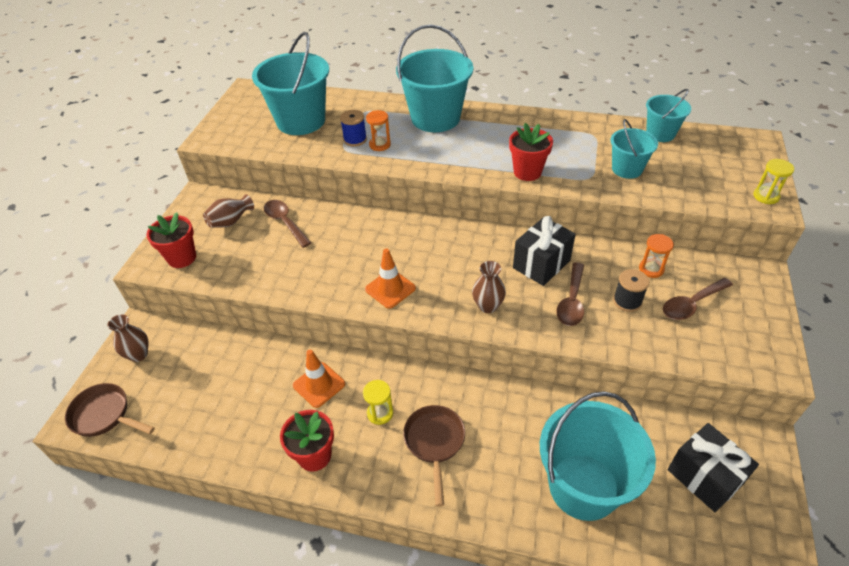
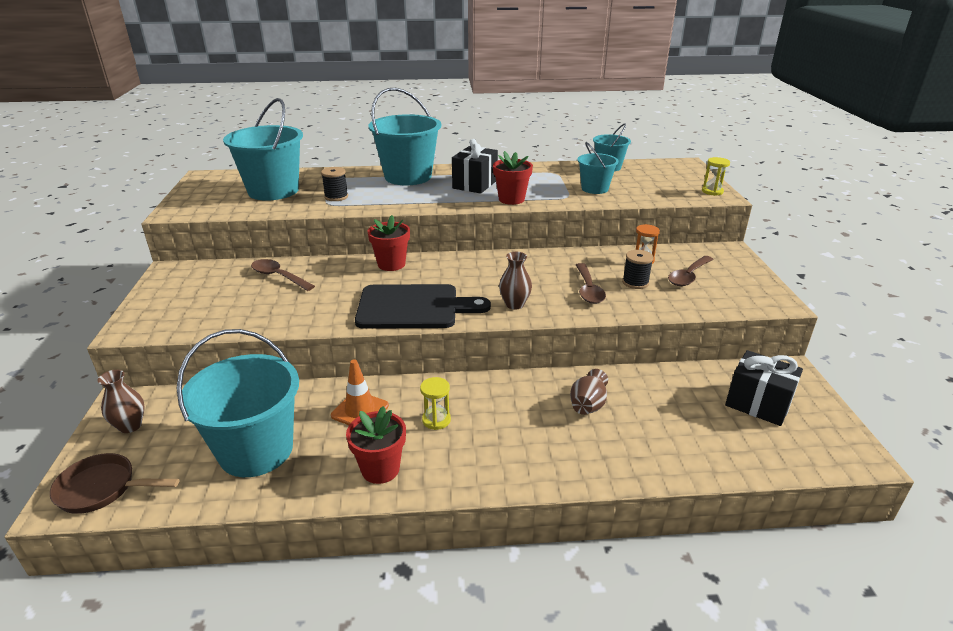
camera: 20 degrees left, 15 degrees down
red flower pot [147,212,196,268] -> red flower pot moved to [368,215,410,271]
brown vase [203,194,254,228] -> brown vase moved to [570,369,608,415]
blue spool [340,110,367,147] -> black spool [321,167,348,201]
orange traffic cone [365,249,416,309] -> black cutting board [355,284,491,329]
orange hourglass [366,110,391,151] -> none
brown pan [403,405,465,507] -> none
black gift [513,216,576,286] -> black gift moved to [452,139,498,194]
turquoise bucket [540,391,656,521] -> turquoise bucket moved to [176,329,299,477]

